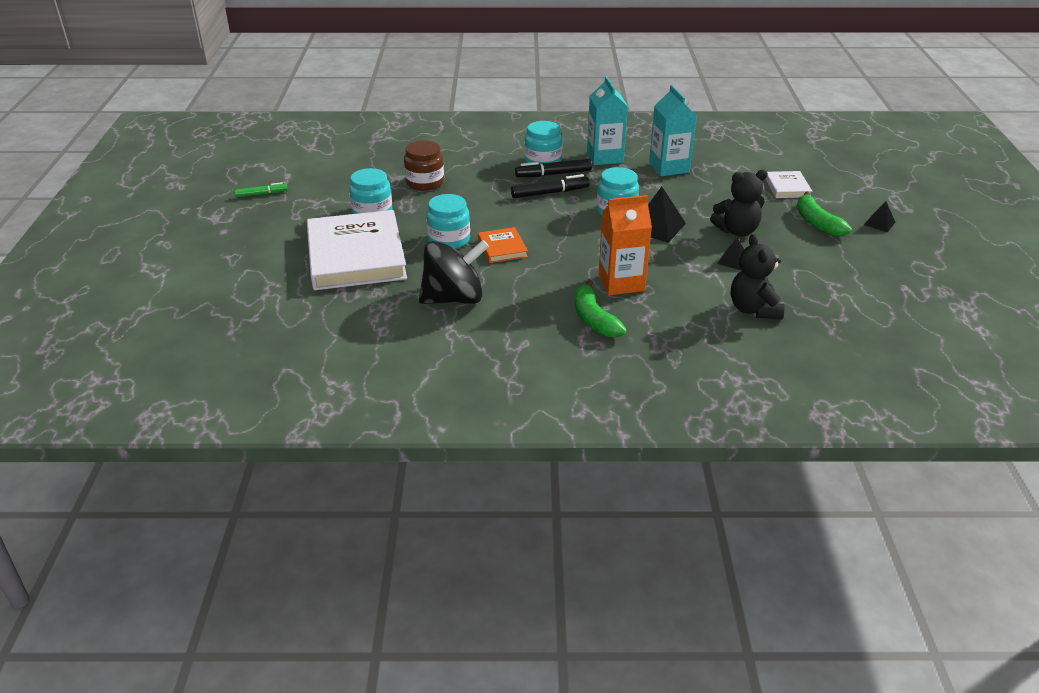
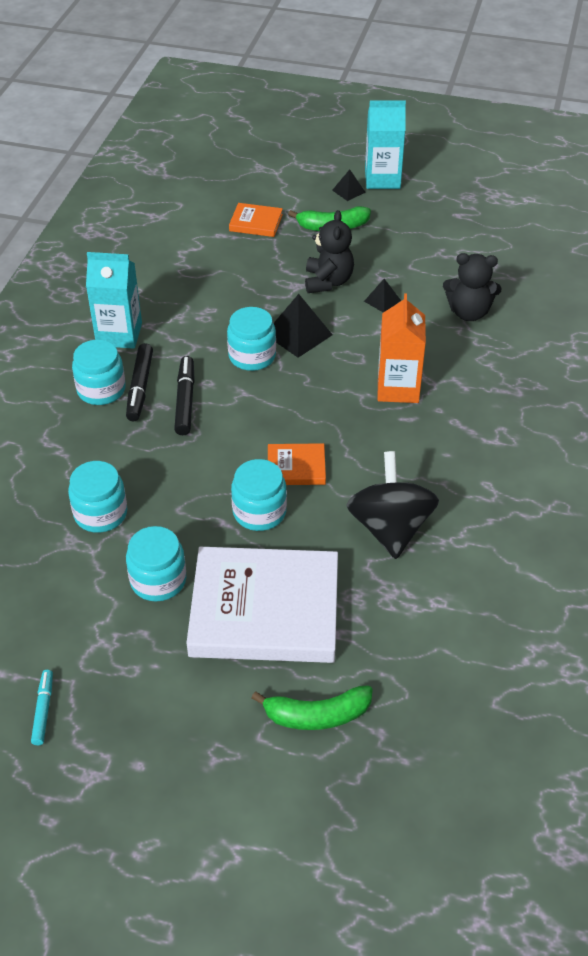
camera: 75 degrees left, 10 degrees up
green marker [234,182,288,198] -> turquoise marker [31,670,53,745]
brown jar [404,140,444,191] -> turquoise jar [68,461,127,533]
green banana [574,280,627,338] -> green banana moved to [252,686,373,730]
turquoise carton [649,85,697,176] -> turquoise carton moved to [365,100,406,189]
white book [766,171,812,198] -> orange book [229,203,283,237]

